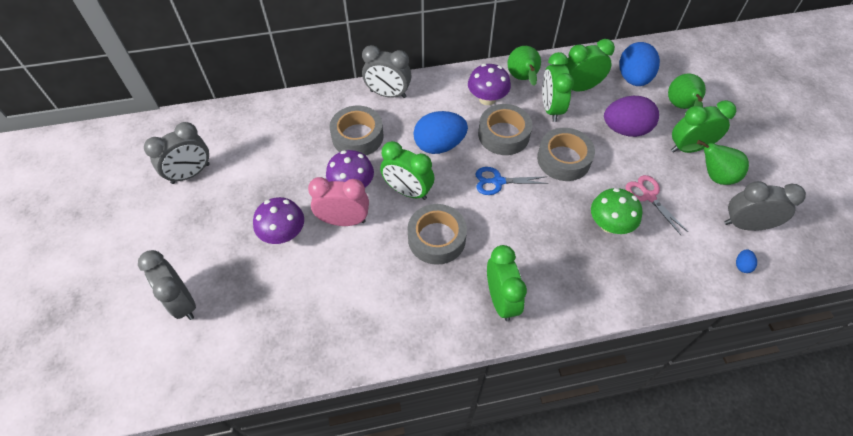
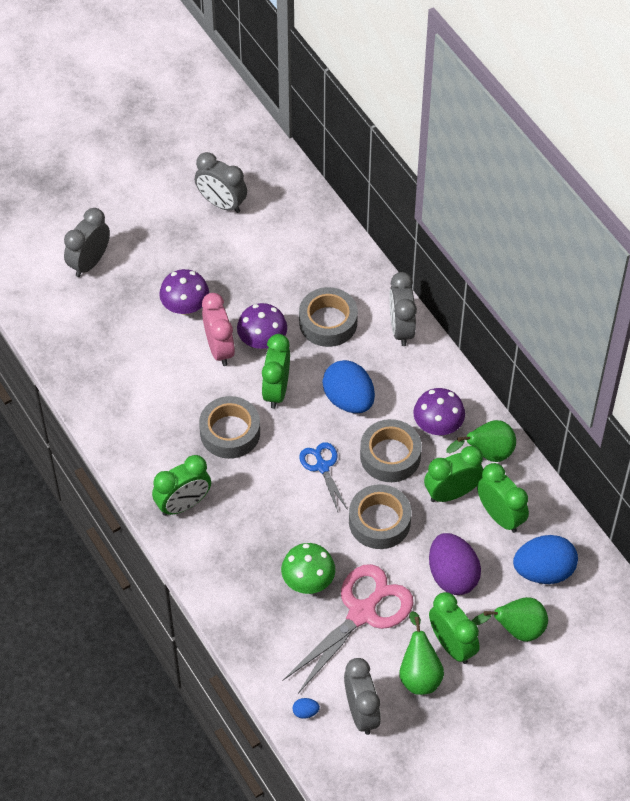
camera: 70 degrees right, 0 degrees up
pink scissors [626,175,688,235] -> pink scissors [283,564,414,694], size x1.87

